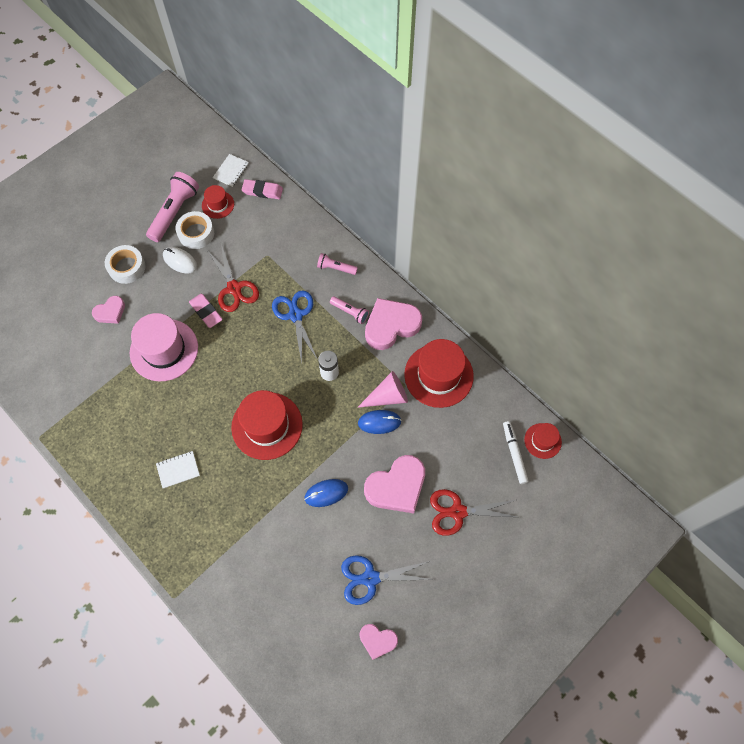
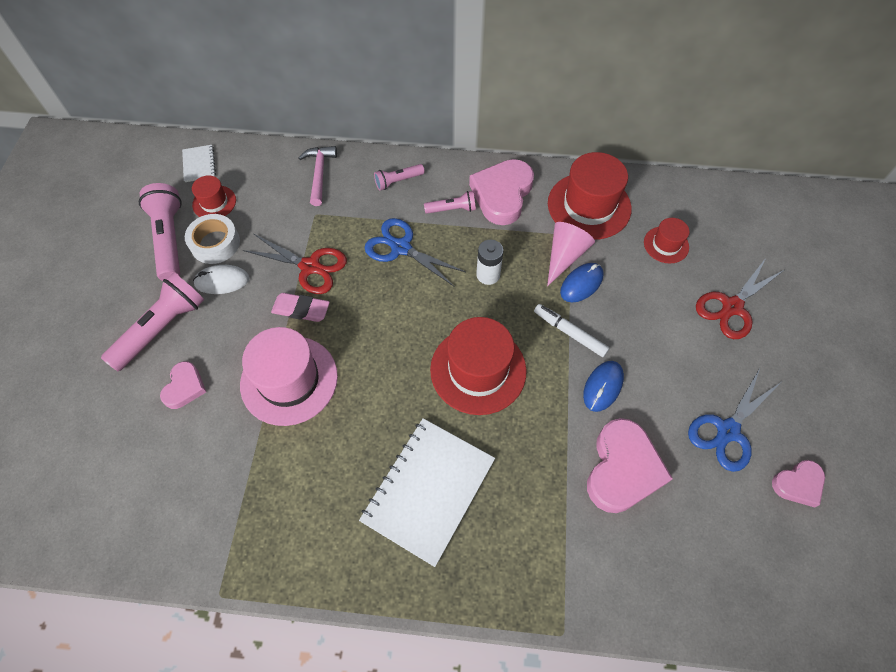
camera: 40 degrees left, 5 degrees down
white tape [105,245,145,284] -> pink flashlight [101,273,204,371]
white notebook [156,451,200,489] -> white notebook [359,418,495,567], size x2.18
pink eraser [242,179,283,199] -> none
pink heart [364,455,425,513] -> pink heart moved to [587,418,673,513]
white marker [503,421,529,484] -> white marker moved to [534,304,610,357]
red hat [524,423,562,459] -> red hat moved to [644,218,689,263]
none -> pink hammer [298,146,337,206]

